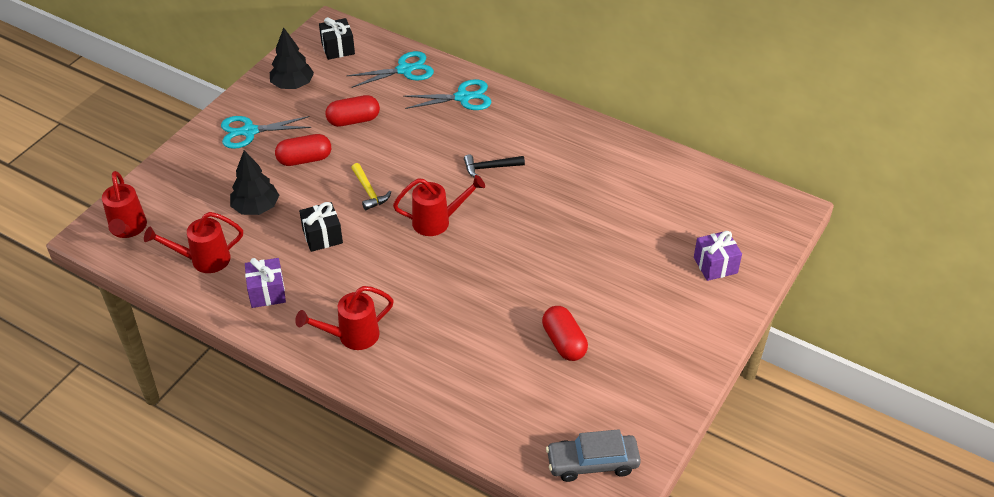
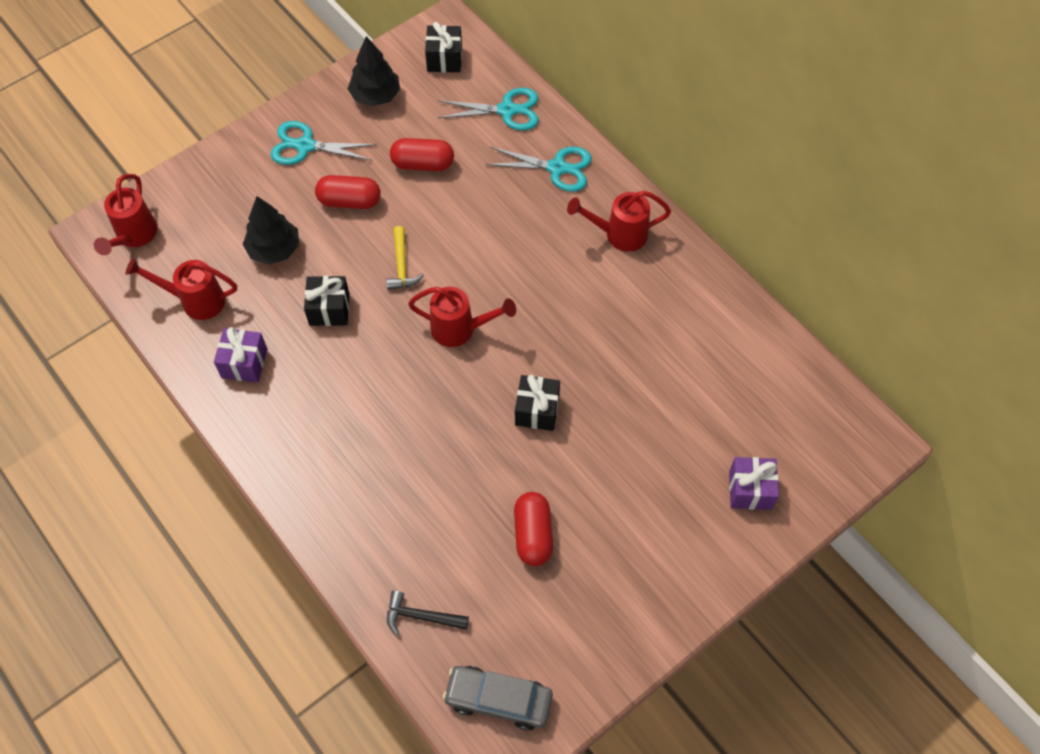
camera: 20 degrees right, 15 degrees up
red watering can [295,286,394,350] -> red watering can moved to [567,190,671,252]
black hammer [464,155,525,178] -> black hammer moved to [387,590,469,636]
none -> black gift [515,375,560,431]

